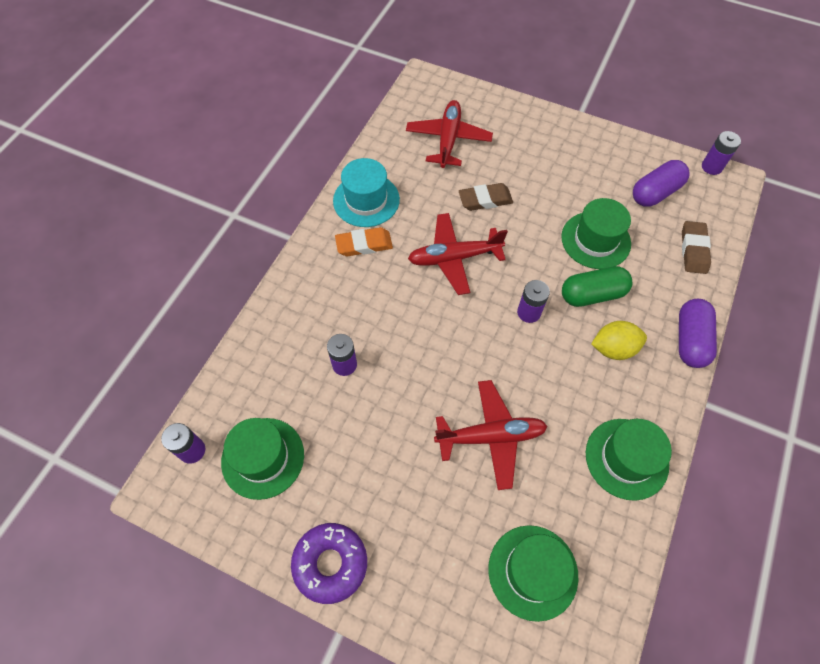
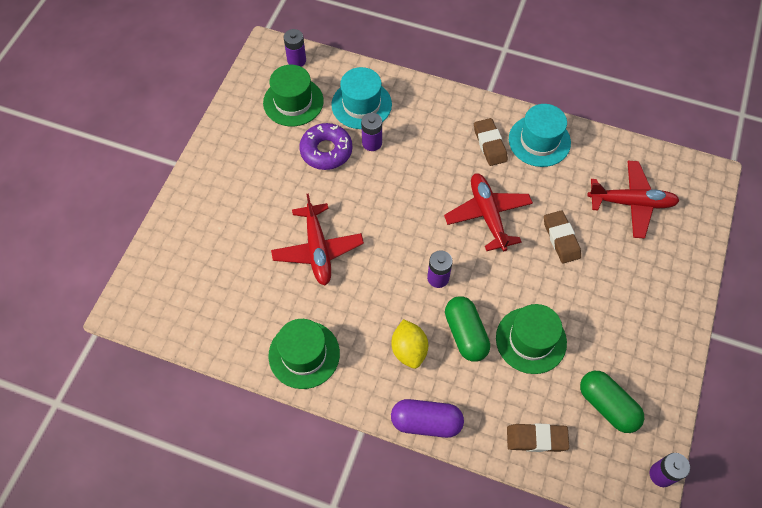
camera: 85 degrees right, 0 degrees up
purple donut [291,523,367,604] -> purple donut moved to [299,123,352,170]
orange eraser [335,227,393,256] -> brown eraser [474,118,508,166]
green hat [488,525,578,622] -> none
purple capsule [633,160,690,207] -> green capsule [580,371,644,433]
none -> turquoise hat [331,67,392,129]

